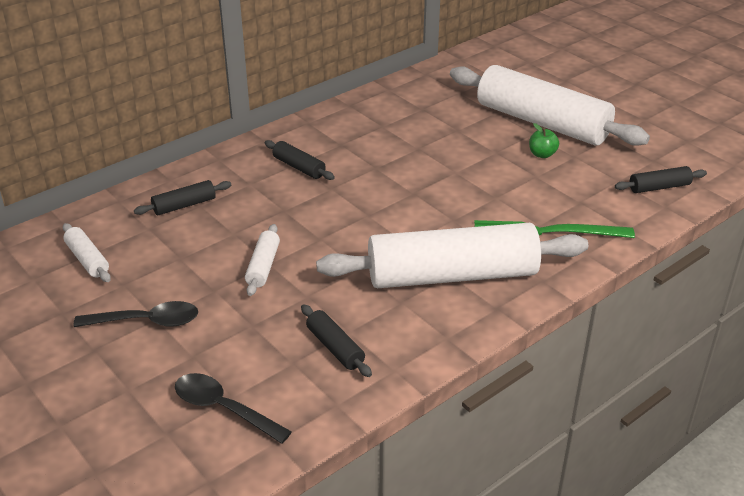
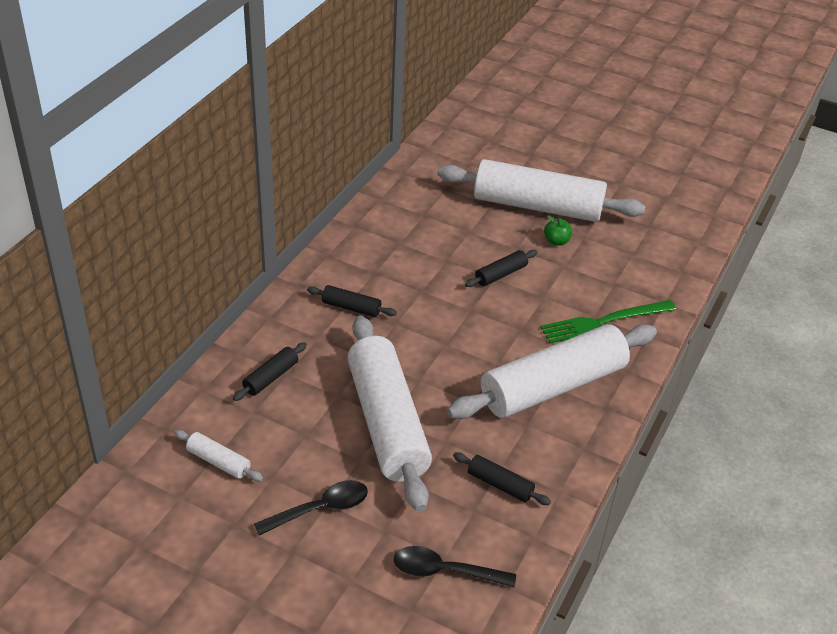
camera: 25 degrees left, 5 degrees up
white rolling pin [245,224,280,296] -> white rolling pin [347,316,432,512], size x2.44
black rolling pin [615,166,707,193] -> black rolling pin moved to [465,250,537,287]

